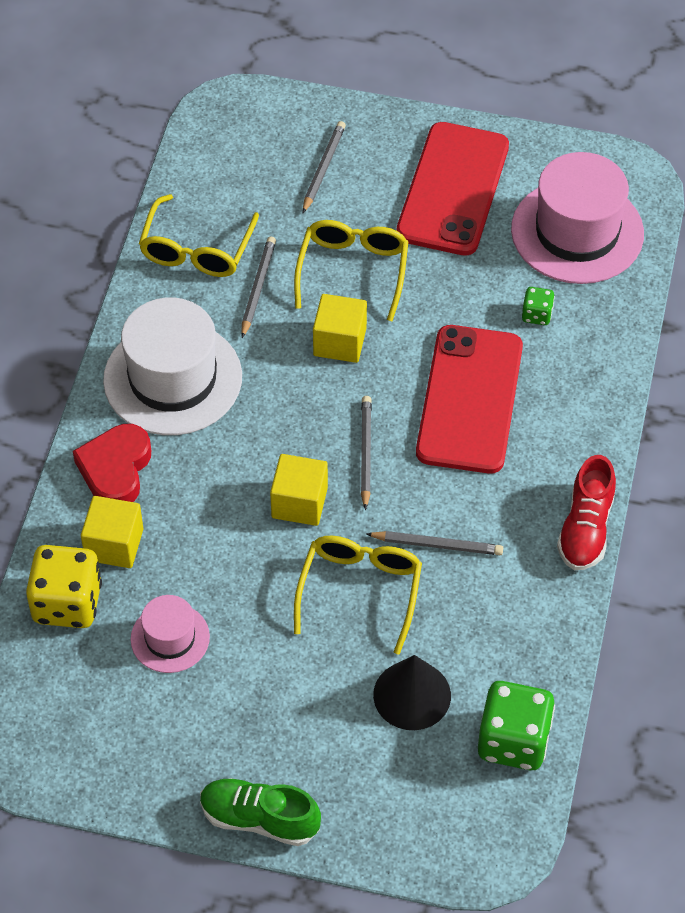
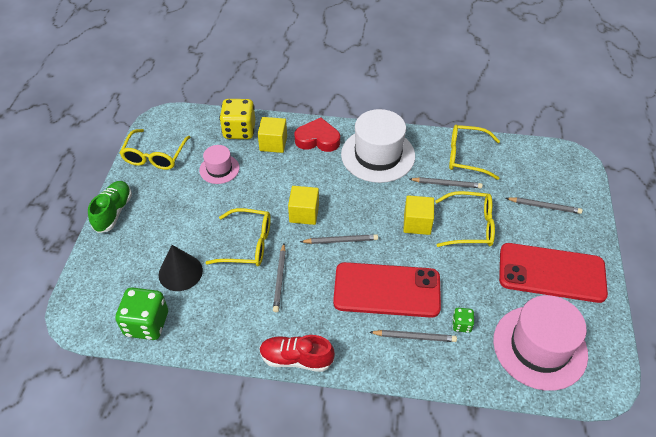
camera: 85 degrees right, 5 degrees down
none -> yellow glasses [120,129,191,170]
none -> grey pencil [370,330,457,342]

